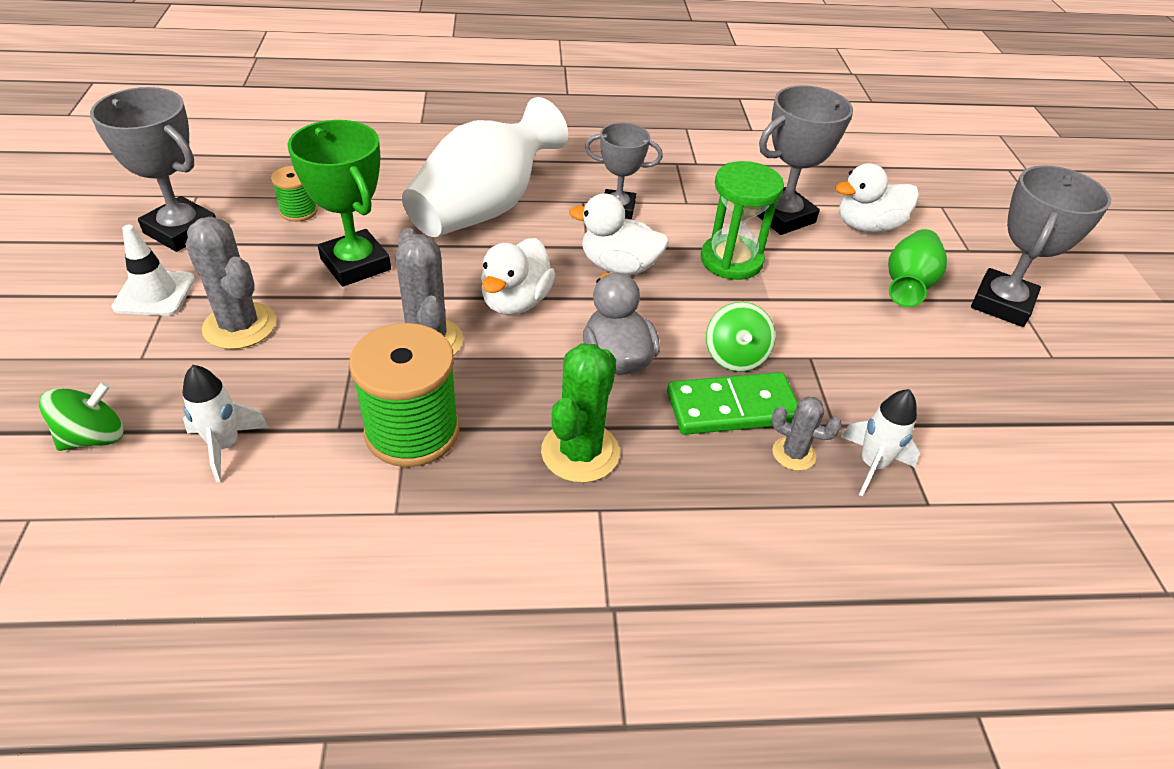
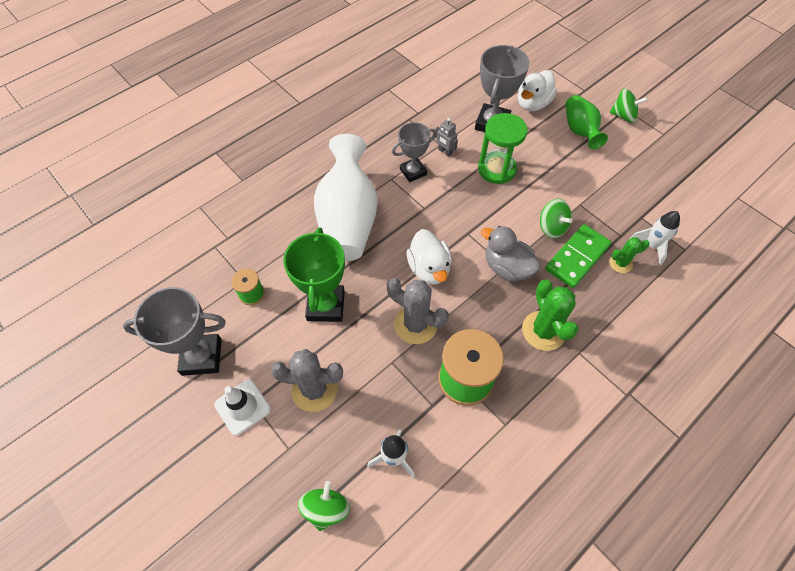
camera: 35 degrees left, 15 degrees up
green trophy [288,120,391,287] -> green trophy turned 75 degrees clockwise [283,228,345,322]
white duck [569,193,669,275] -> none
grey cactus [771,397,842,471] -> green cactus [609,237,650,273]
grey trophy [971,165,1111,327] -> green spinning top [610,88,648,123]
none -> grey robot [435,118,458,157]

